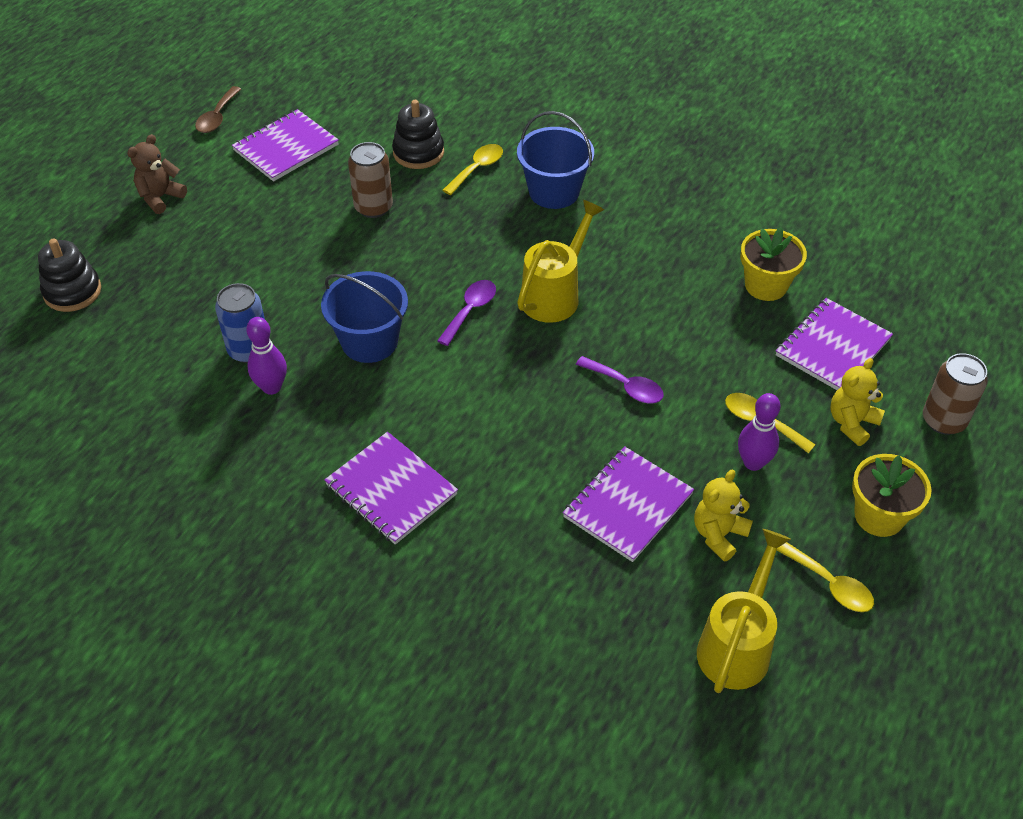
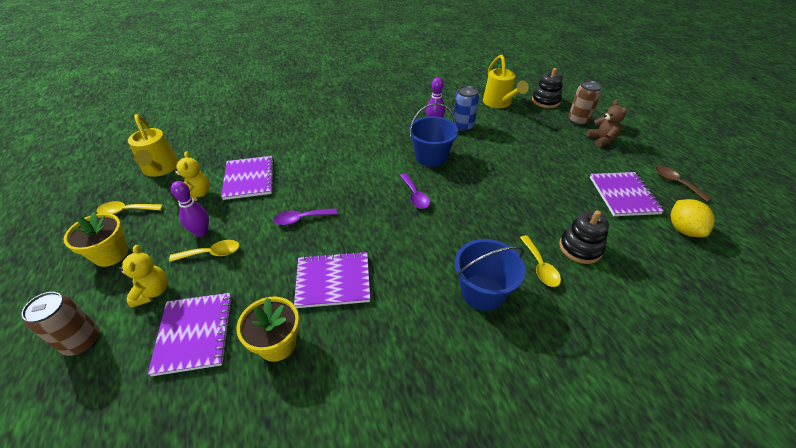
camera: 130 degrees right, 5 degrees down
purple notebook [324,432,458,545] -> purple notebook moved to [294,251,370,308]
brown can [348,142,393,218] -> brown can moved to [568,80,602,125]
yellow watering can [517,200,604,323] -> yellow watering can moved to [483,55,529,108]
none -> yellow lemon [671,199,715,237]

